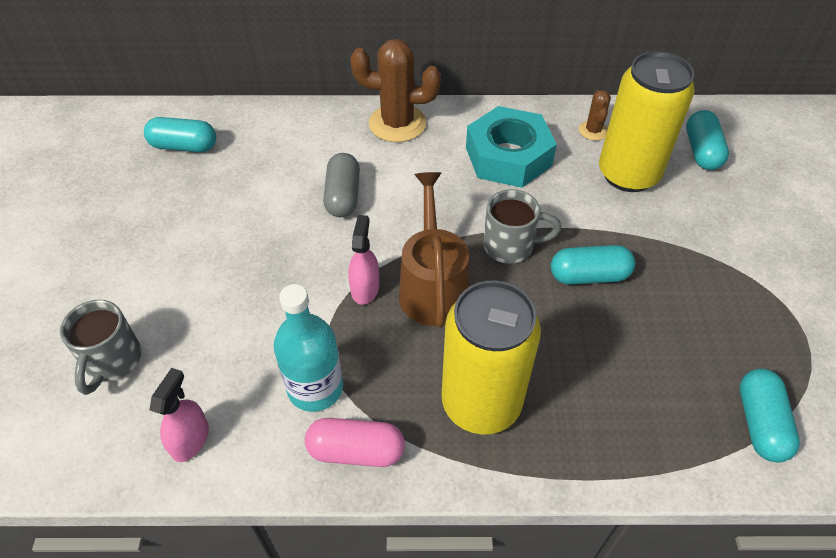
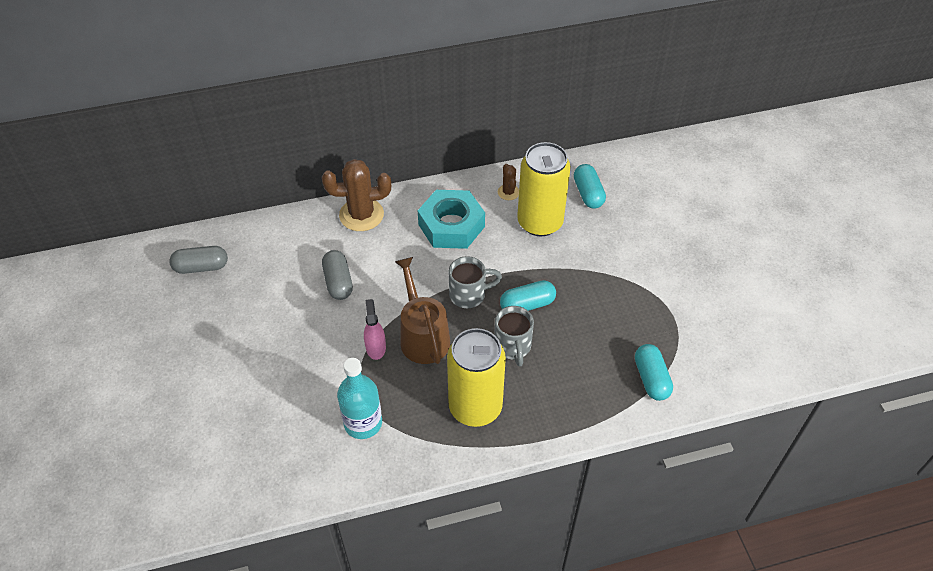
camera: 15 degrees left, 0 degrees up
grey mug [60,300,141,395] -> grey mug moved to [494,306,534,367]
turquoise capsule [144,117,216,152] -> grey capsule [169,246,228,274]
pink spray bottle [149,368,209,462] -> none
pink capsule [305,418,405,467] -> none

